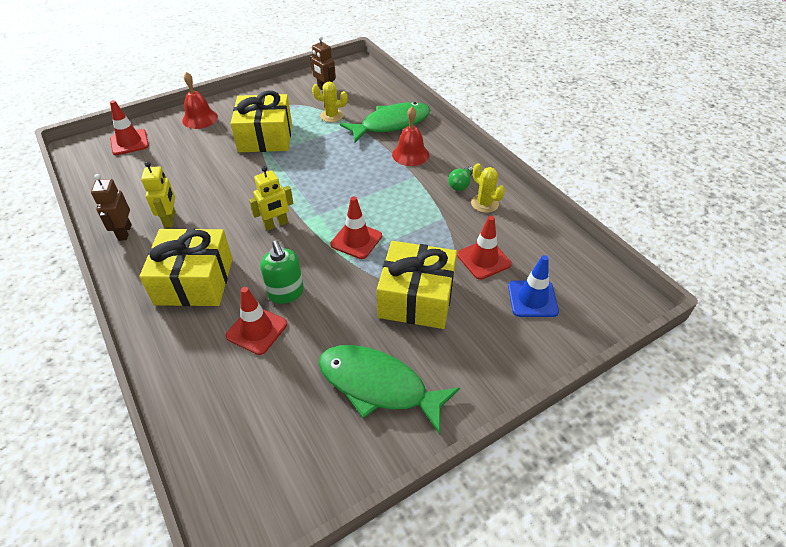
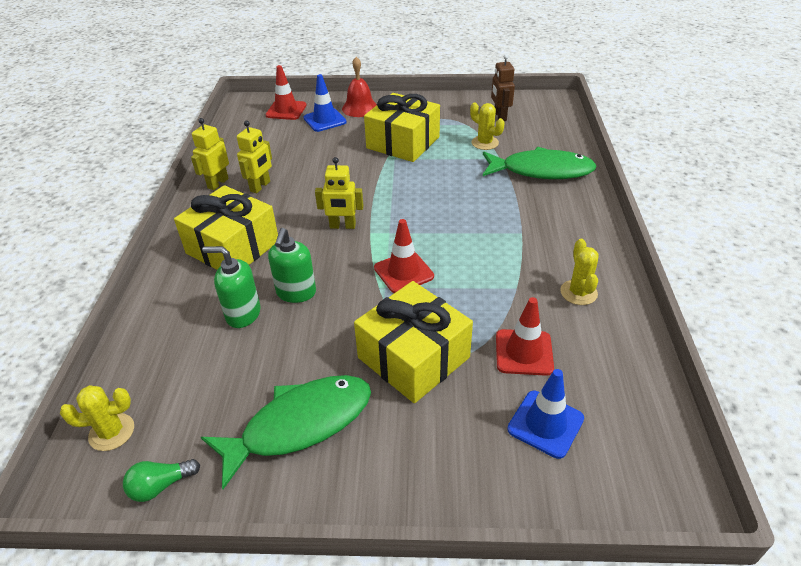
camera: 35 degrees right, 5 degrees down
brown robot [91,174,132,241] -> yellow robot [191,118,229,190]
red traffic cone [226,287,287,355] -> green soap dispenser [202,246,261,328]
green fish [319,345,460,435] -> green fish turned 90 degrees clockwise [201,375,371,489]
red bell [392,107,429,166] -> none
green light bulb [448,166,473,191] -> green light bulb moved to [123,459,200,502]
none -> yellow cactus [60,385,134,451]
none -> blue traffic cone [304,74,347,132]

